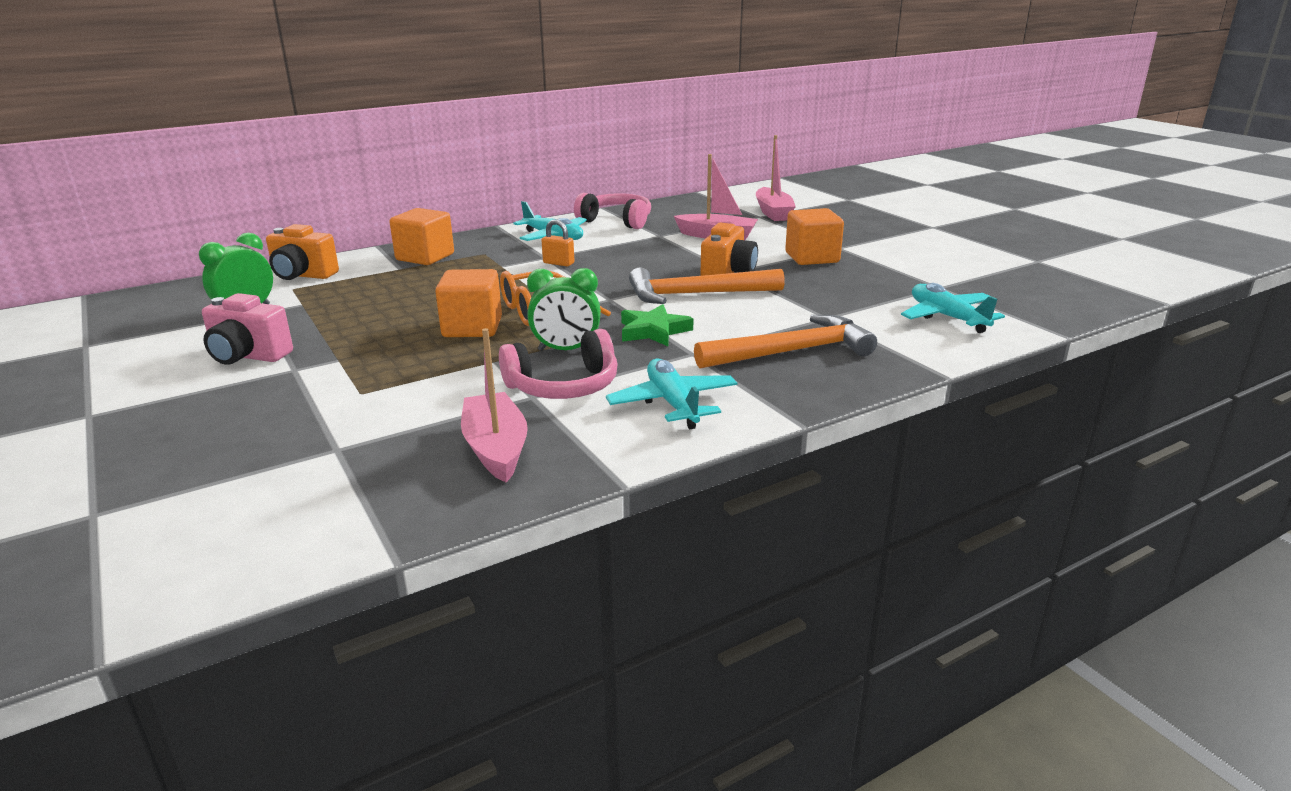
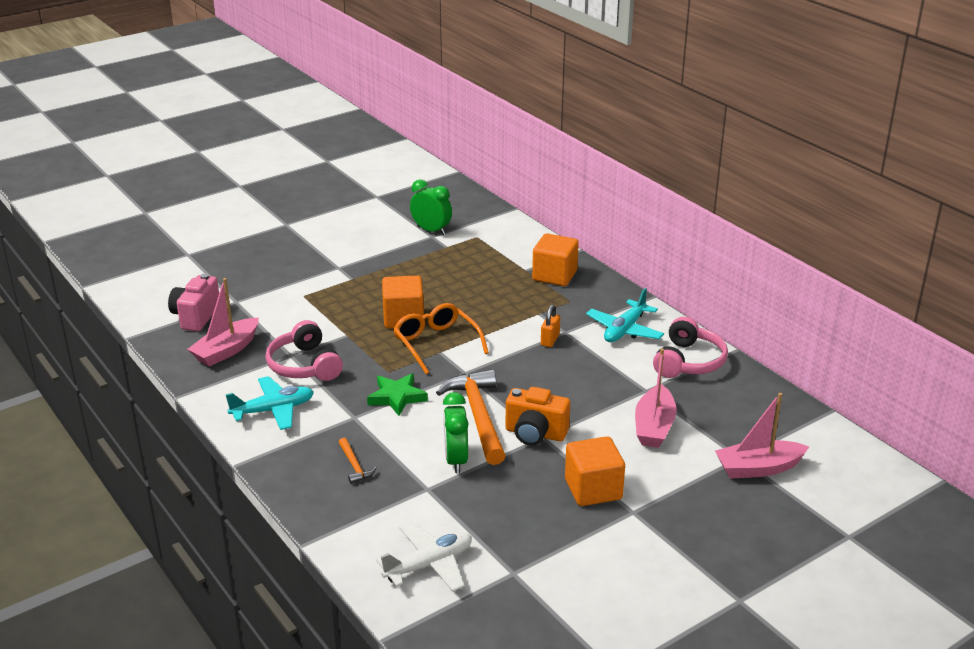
camera: 85 degrees right, 5 degrees up
pink camera [202,293,293,365] -> pink camera moved to [168,273,219,331]
orange camera [266,224,339,280] -> none
pink boat [461,328,528,483] -> pink boat turned 150 degrees clockwise [187,278,259,367]
green clock [527,268,601,351] -> green clock moved to [443,392,469,473]
orange hammer [694,315,877,369] -> orange hammer [339,438,376,484], size x0.45
turquoise plane [901,283,1005,333] -> white plane [376,522,472,592]

